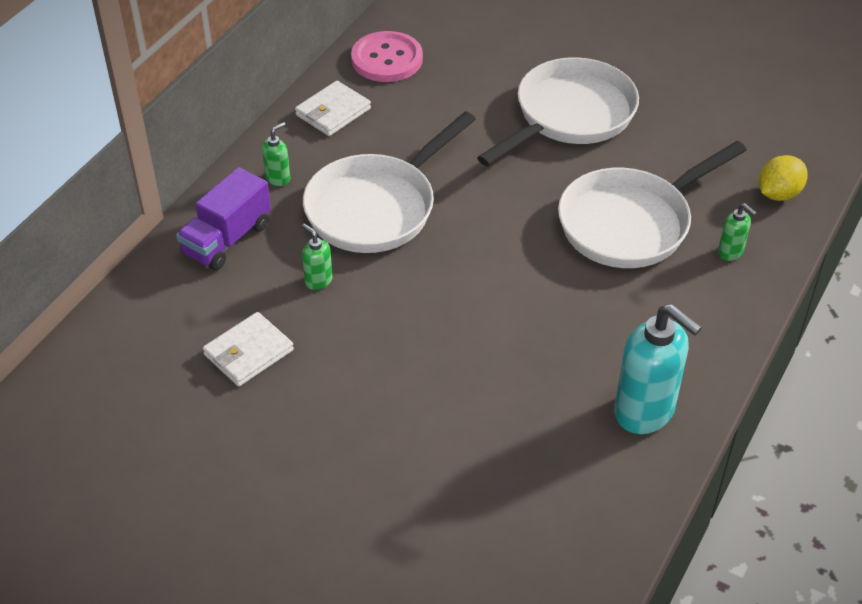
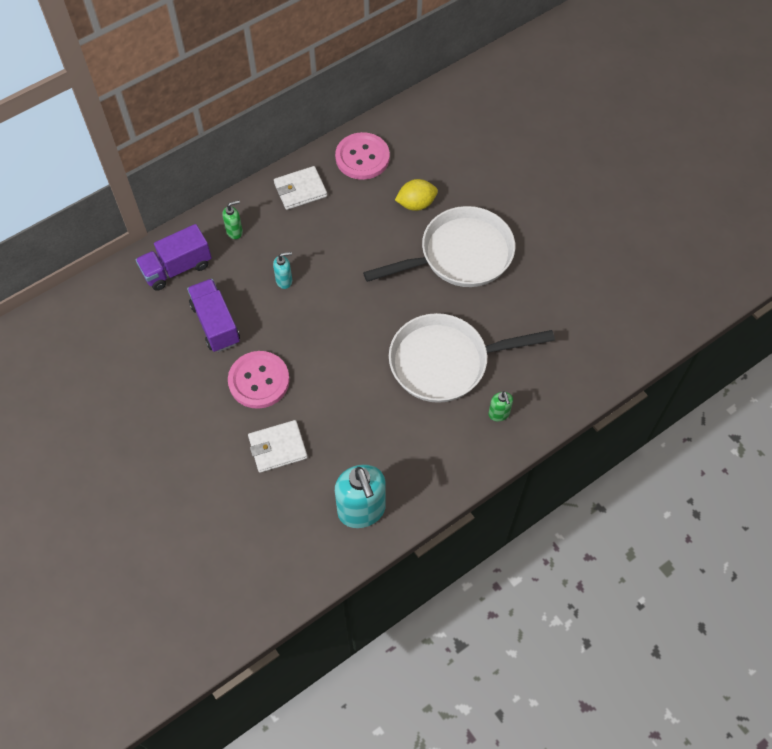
camera: 25 degrees right, 15 degrees up
white wallet [203,312,294,386] -> white wallet moved to [248,420,308,473]
green soap dispenser [302,224,333,290] -> purple truck [187,279,240,352]
white pan [303,111,476,253] -> turquoise soap dispenser [273,252,292,289]
yellow lemon [759,155,808,201] -> yellow lemon moved to [395,179,438,211]
none -> pink button [228,351,290,409]

